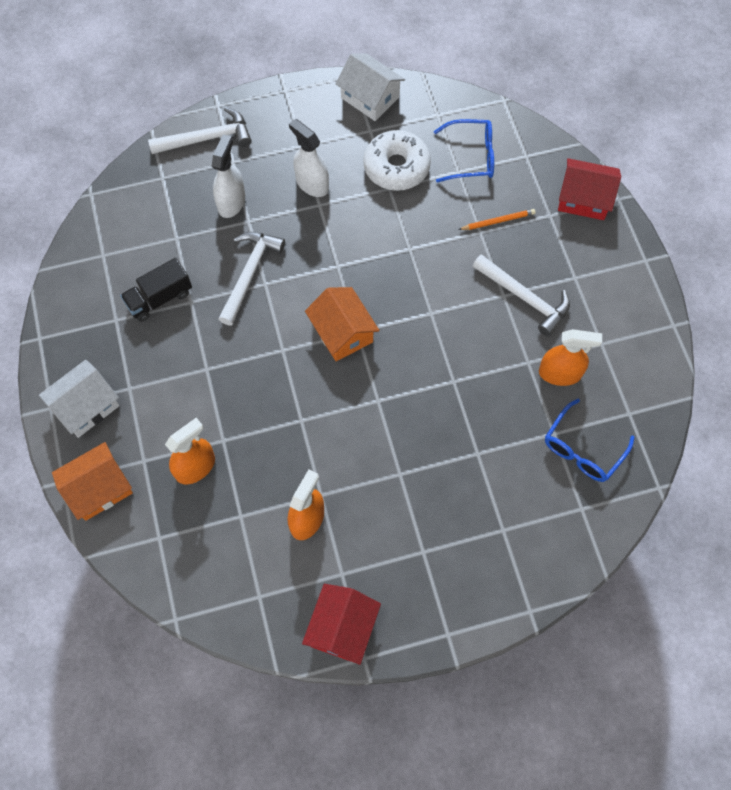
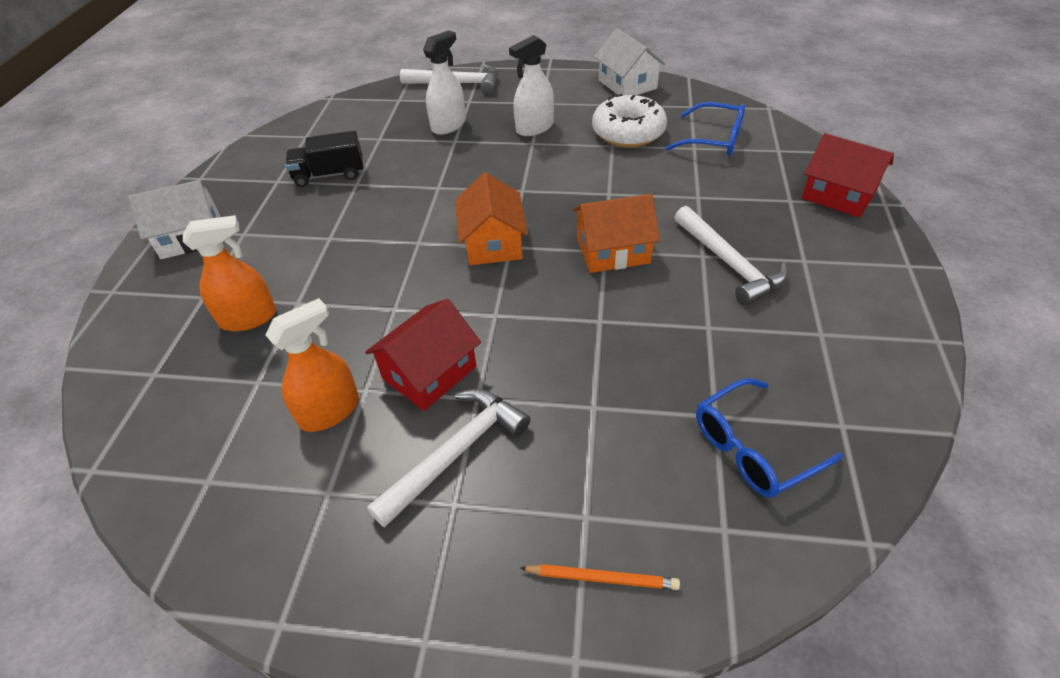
camera: 25 degrees right, 20 degrees down
orange house [52,442,133,521] -> orange house moved to [573,194,660,273]
white hammer [219,232,285,326] -> white hammer moved to [367,389,531,528]
white spray bottle [289,119,329,197] -> white spray bottle turned 105 degrees counterclockwise [509,35,554,136]
red house [302,584,381,665] -> red house moved to [365,299,481,411]
orange pencil [458,209,535,230] -> orange pencil moved to [520,564,680,590]
orange spray bottle [539,329,602,386] -> none

